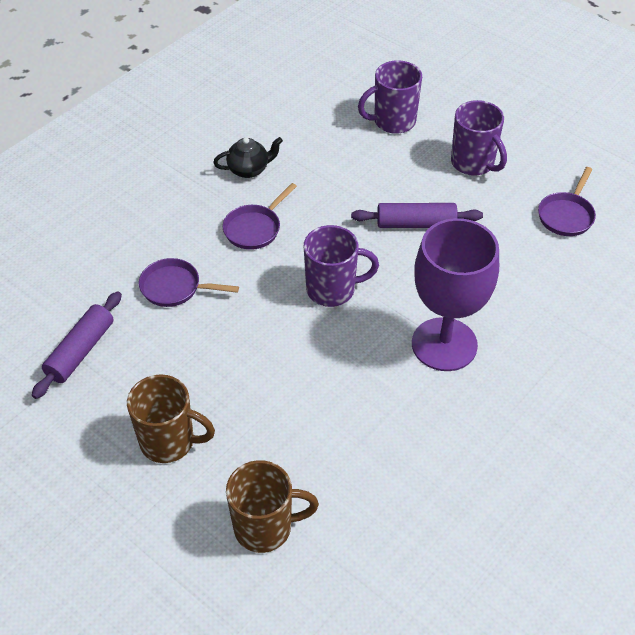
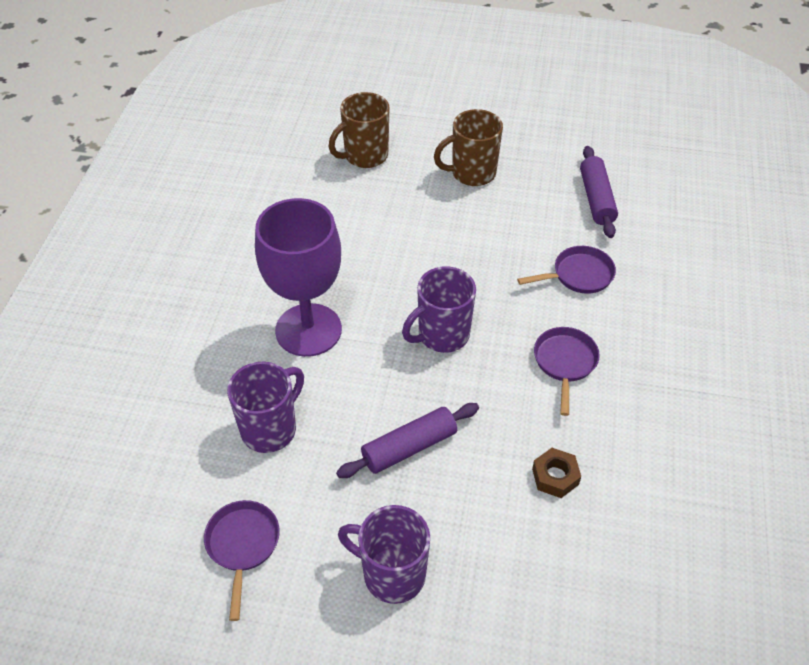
camera: 150 degrees right, 0 degrees up
black teapot [213,137,283,178] -> none
purple mug [358,60,422,134] -> purple mug moved to [227,362,304,453]
none -> brown nut [532,448,581,498]

